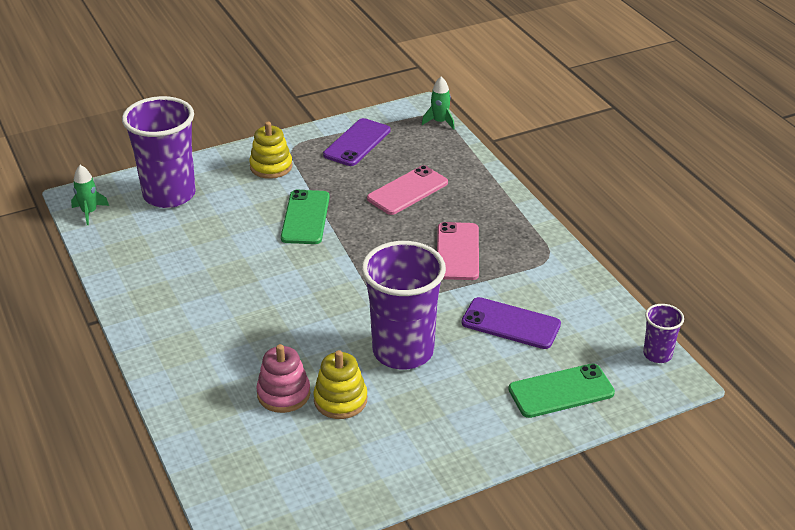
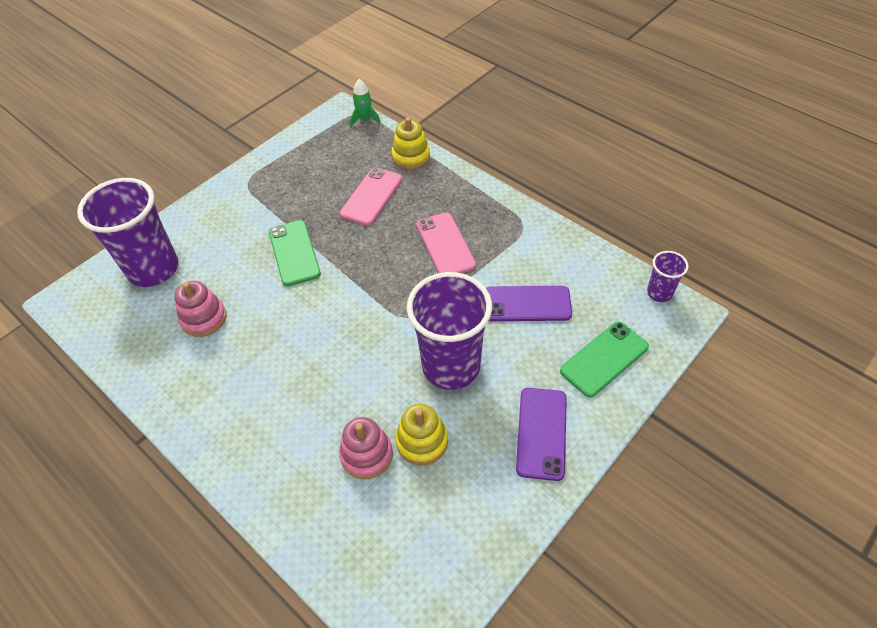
camera: 20 degrees left, 15 degrees up
green rocket [71,165,109,225] -> none
yellow stacking toy [249,122,293,179] -> yellow stacking toy moved to [391,117,430,169]
purple phone [323,118,390,166] -> purple phone moved to [516,388,567,481]
none -> pink stacking toy [174,281,227,337]

